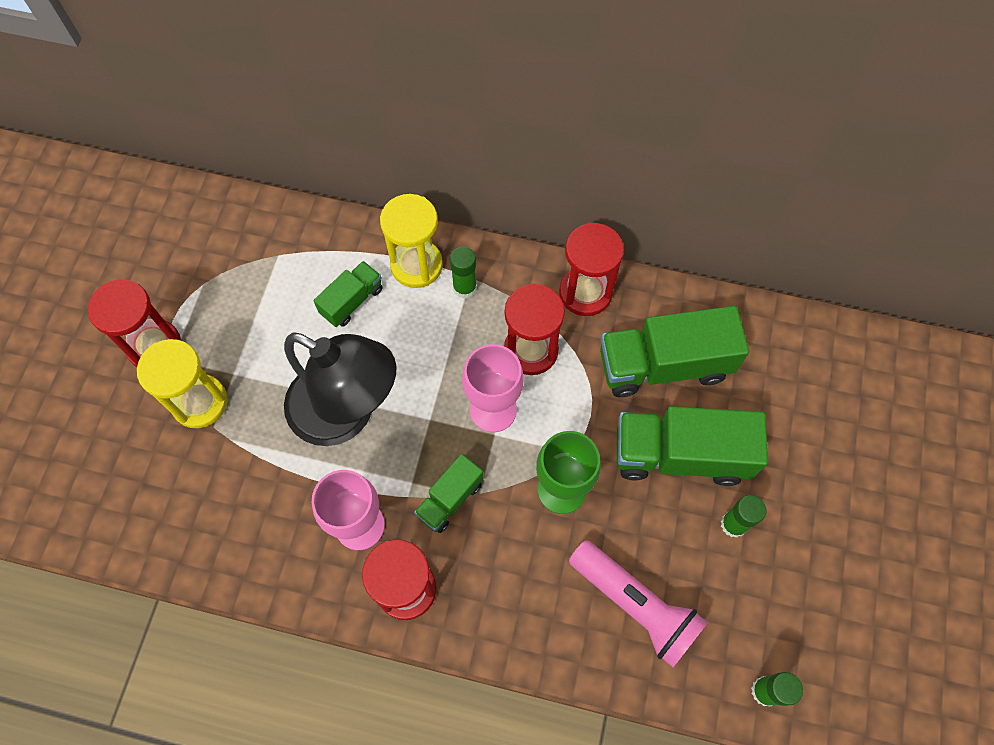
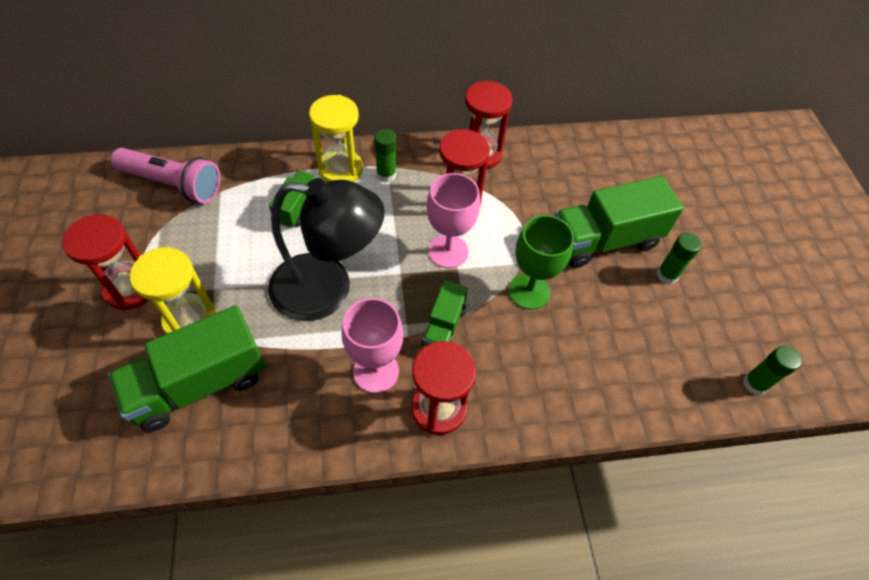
camera: 25 degrees left, 10 degrees down
pink flashlight [569,540,708,667] -> pink flashlight moved to [111,148,220,203]
green truck [600,306,749,397] -> green truck moved to [108,306,266,432]

